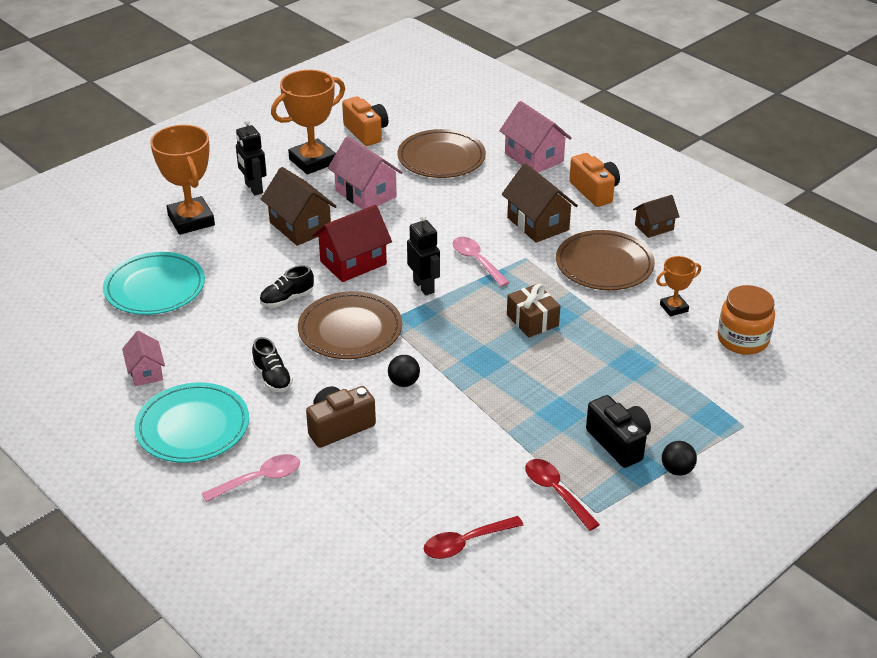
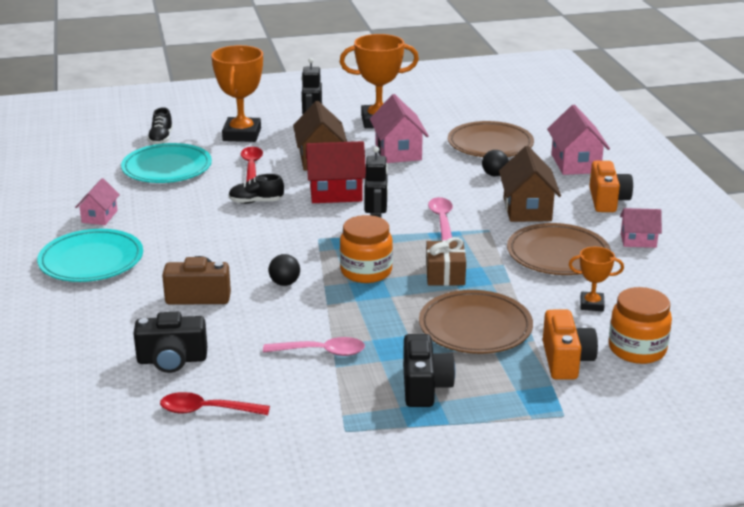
camera: 30 degrees right, 10 degrees down
pink spoon [202,454,300,502] -> pink spoon moved to [263,337,365,356]
black shoe [252,337,293,392] -> black shoe moved to [147,107,173,144]
brown plate [298,291,402,359] -> brown plate moved to [419,290,533,354]
orange camera [342,96,388,146] -> orange camera moved to [543,310,598,380]
red spoon [525,459,600,531] -> red spoon moved to [241,147,263,182]
brown house [633,195,680,238] -> pink house [620,208,662,248]
black ball [662,441,697,476] -> black ball moved to [482,150,509,176]
none -> black camera [133,312,207,373]
none -> orange jar [340,215,393,283]

